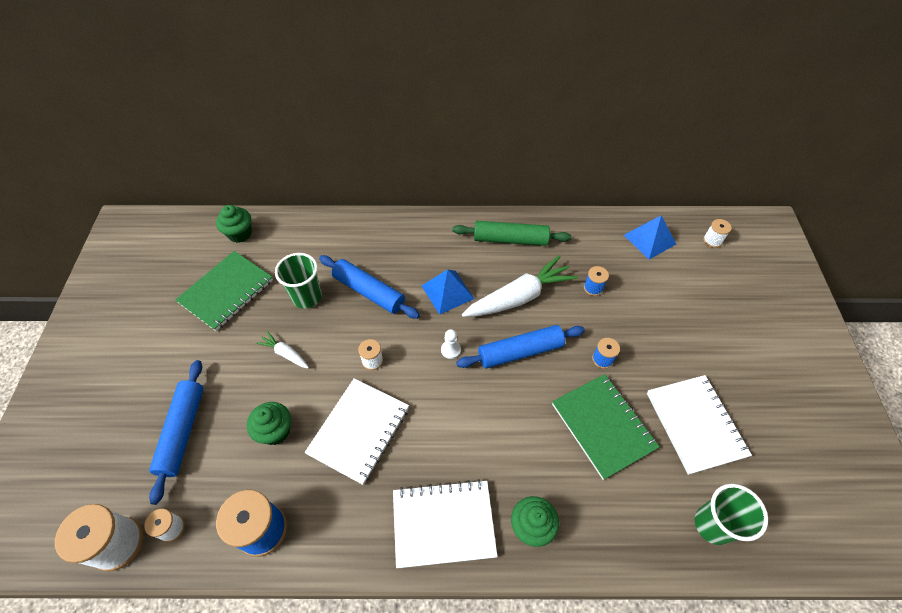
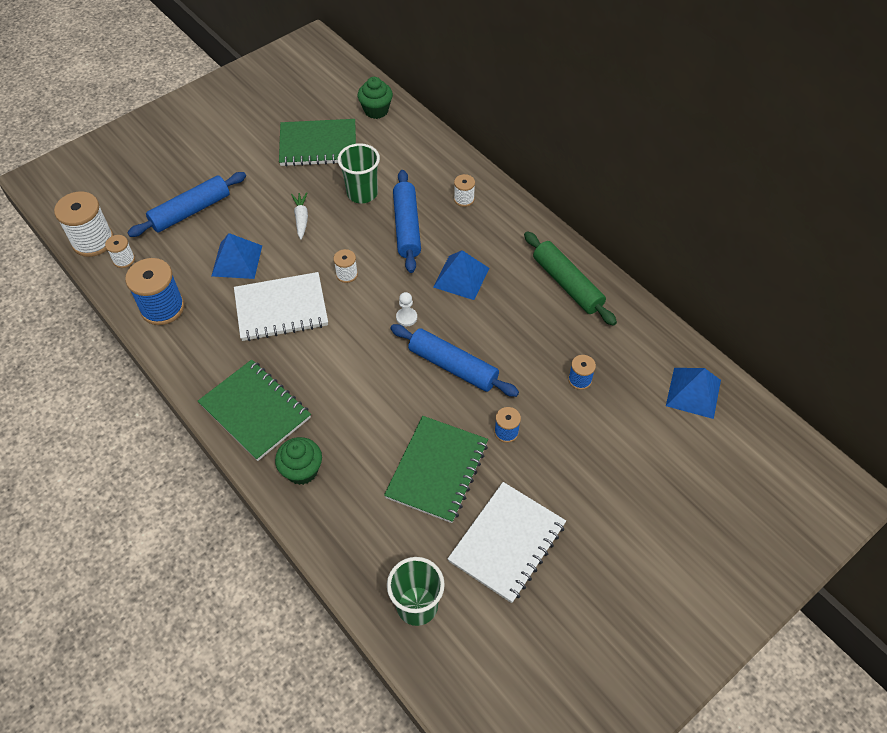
camera: 50 degrees right, 0 degrees up
green cupcake [247,402,291,445] -> blue pyramid [212,233,262,279]
white notebook [393,479,498,568] -> green notebook [198,360,311,461]
white carrot [462,255,578,317] -> none
white spool [703,219,732,248] -> white spool moved to [454,174,475,207]

